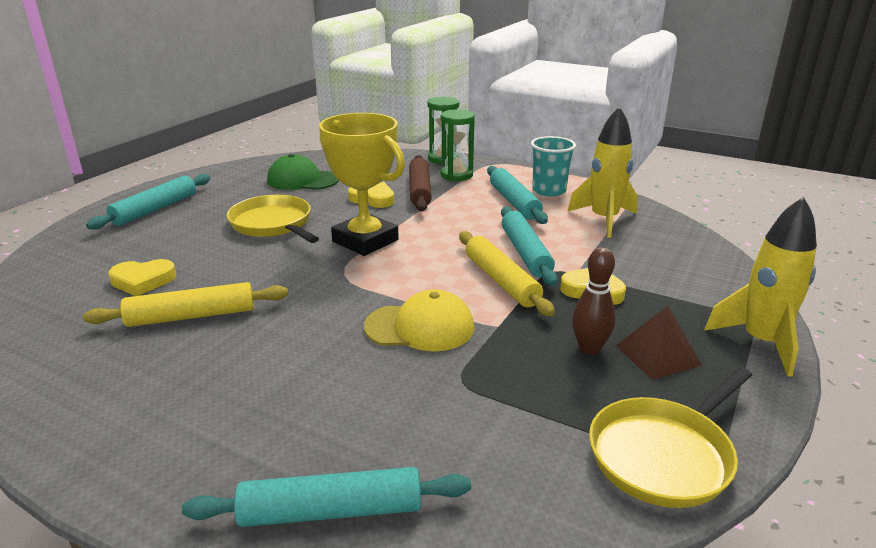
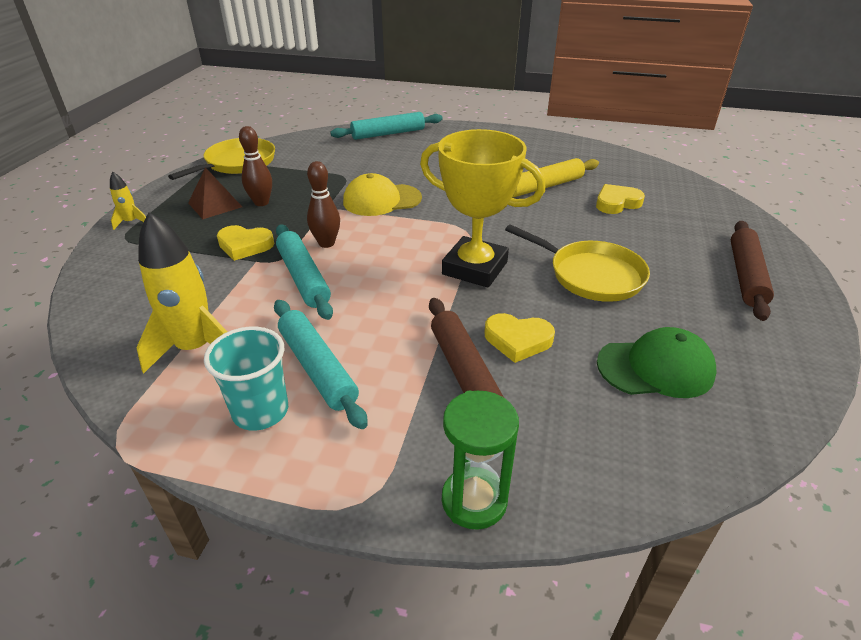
camera: 165 degrees right, 10 degrees up
turquoise rolling pin [86,174,210,229] -> brown rolling pin [731,221,774,321]
green hourglass [441,109,475,181] -> none
yellow rolling pin [459,231,555,316] -> brown bowling pin [307,161,340,248]
yellow rocket [704,197,817,377] -> yellow rocket [110,172,146,230], size x0.47

